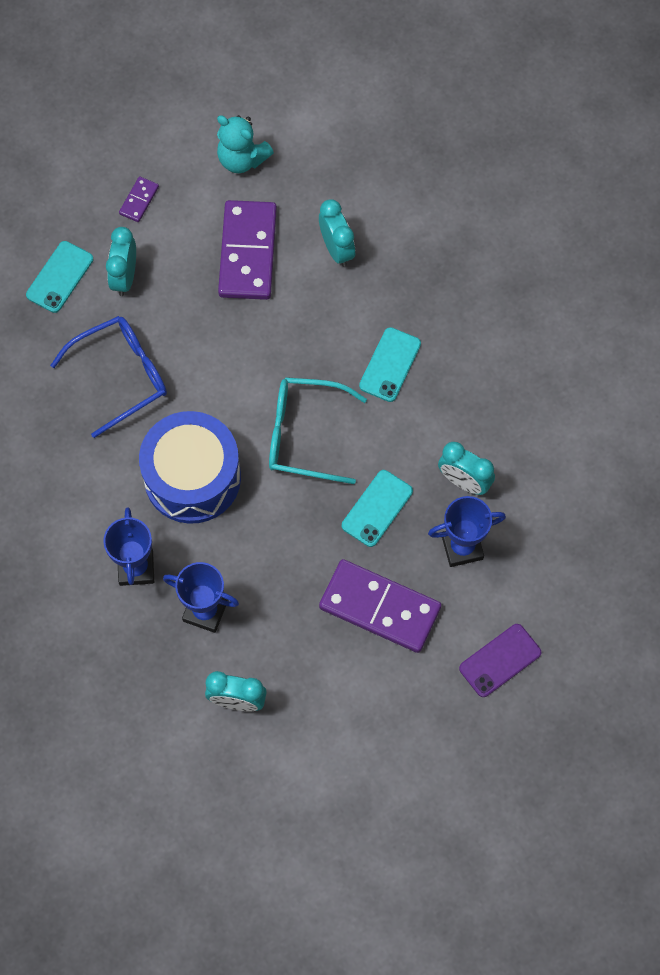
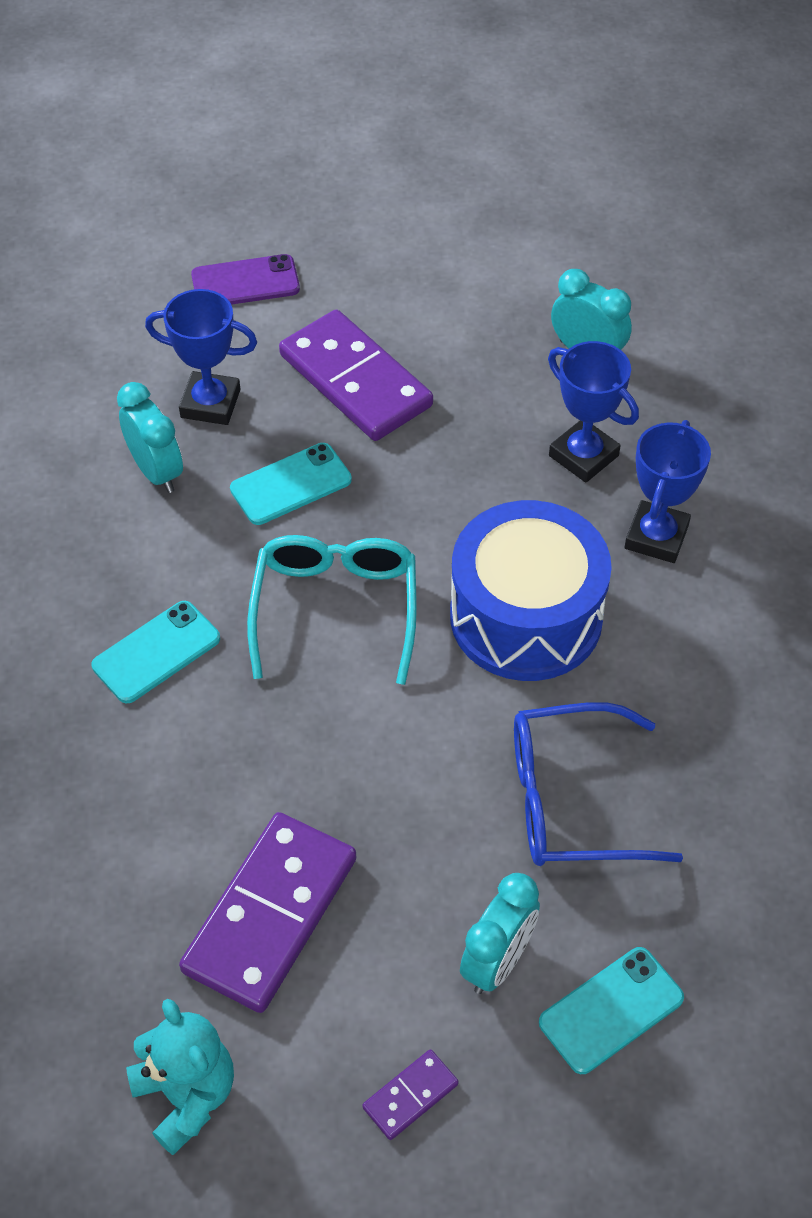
camera: 155 degrees left, 15 degrees down
turquoise glasses [269,377,367,484] -> turquoise glasses turned 120 degrees counterclockwise [247,535,417,685]
turquoise clock [319,199,355,267] -> none

